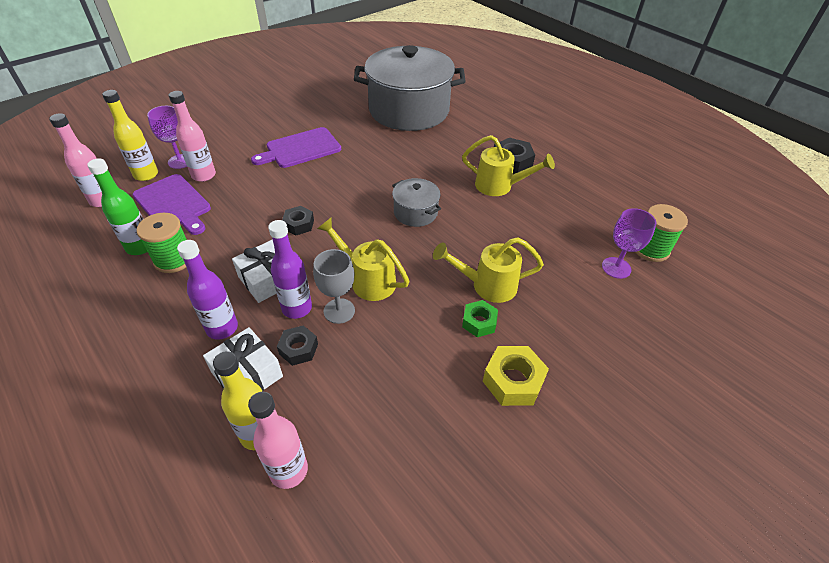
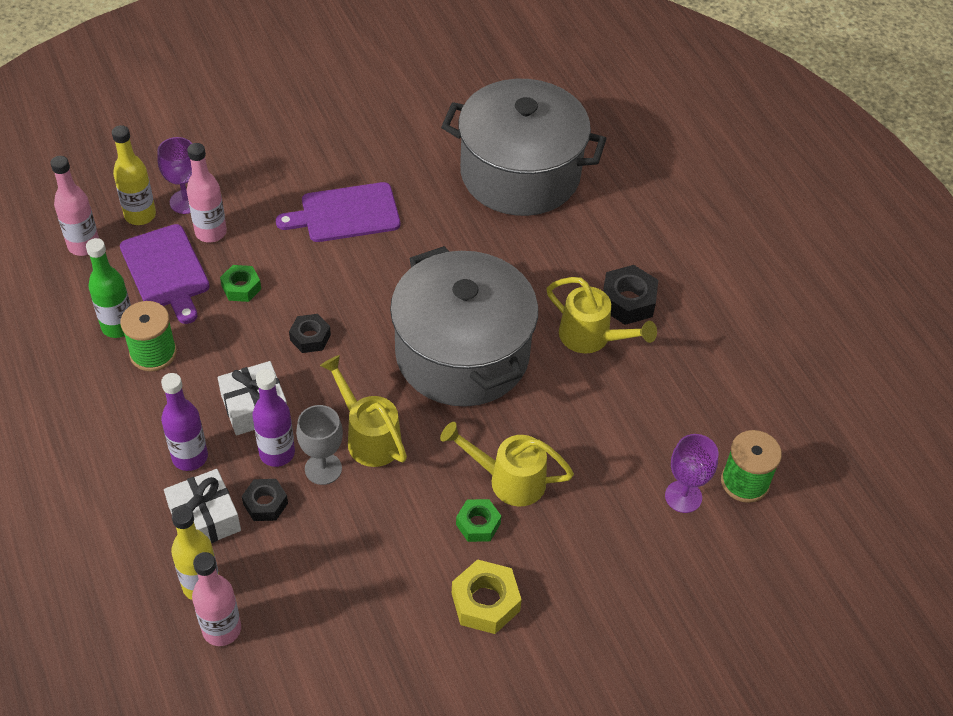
camera: 15 degrees right, 5 degrees up
grey pot [392,178,441,227] -> grey pot [390,246,538,407], size x2.28
none -> green nut [220,265,261,302]

